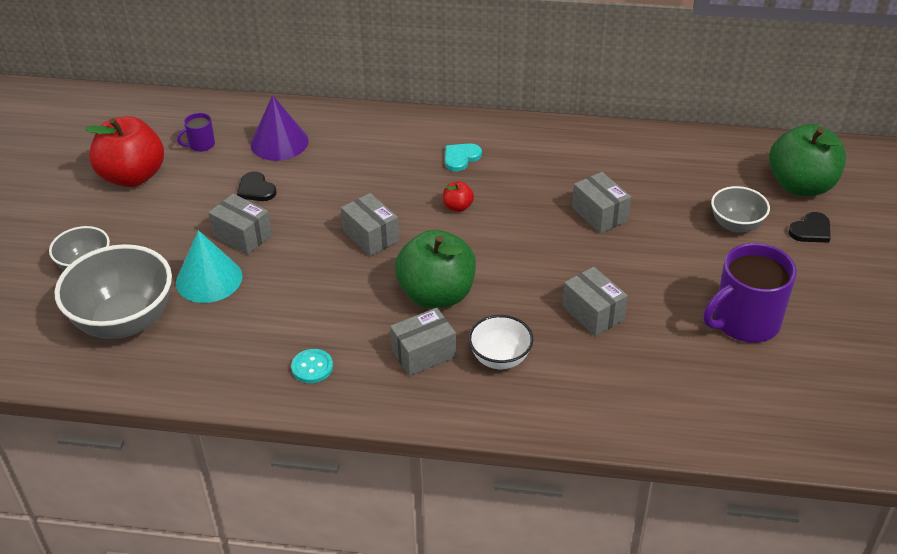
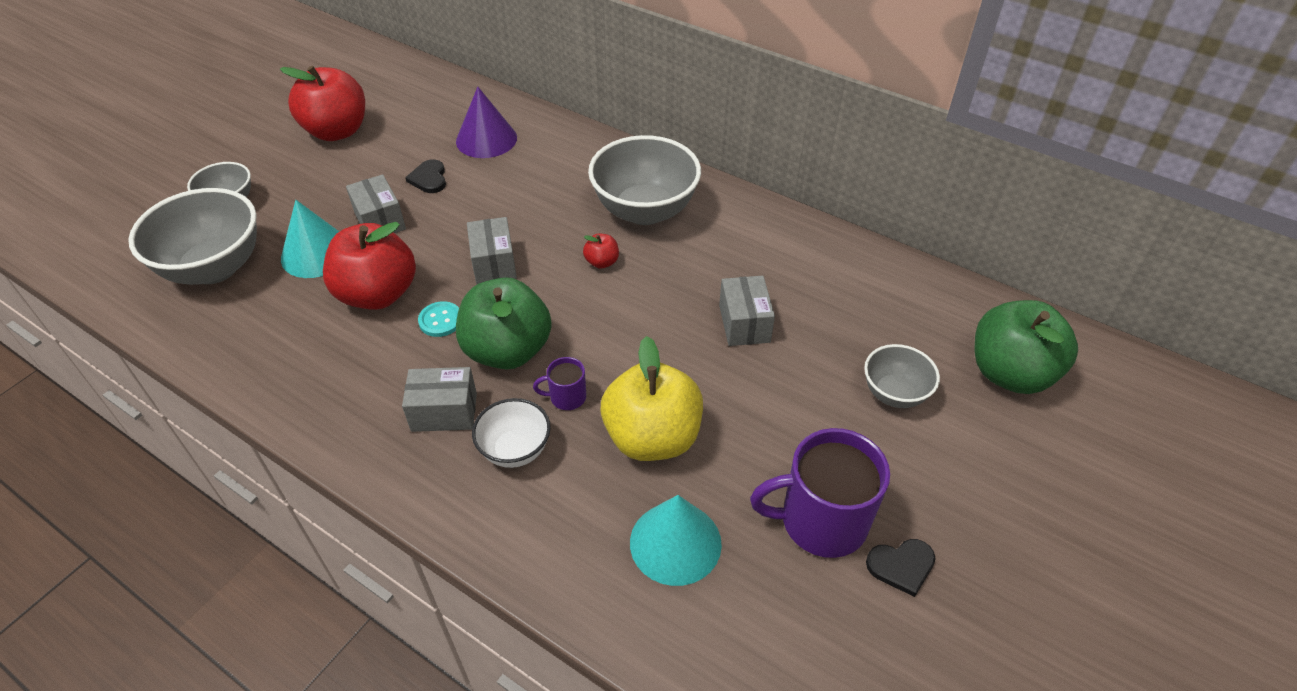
camera: 25 degrees right, 5 degrees up
purple mug [177,113,215,152] -> purple mug moved to [533,357,586,410]
turquoise button [291,349,333,383] -> turquoise button moved to [418,301,459,337]
turquoise heart [445,143,482,172] -> grey bowl [588,135,701,225]
grey box [562,267,628,336] -> yellow apple [601,336,703,461]
black heart [788,212,830,243] -> black heart moved to [866,539,936,597]
none -> red apple [323,222,416,310]
none -> turquoise cone [630,495,722,586]

